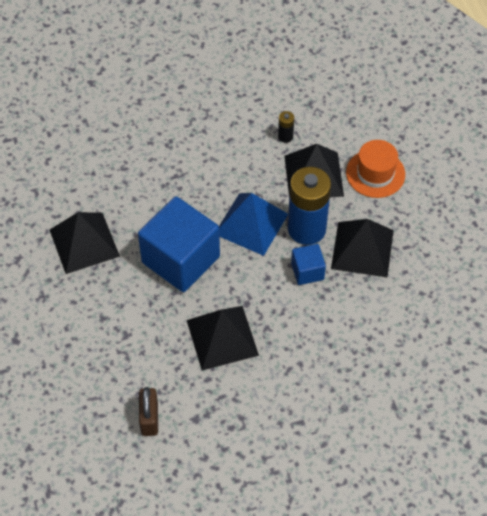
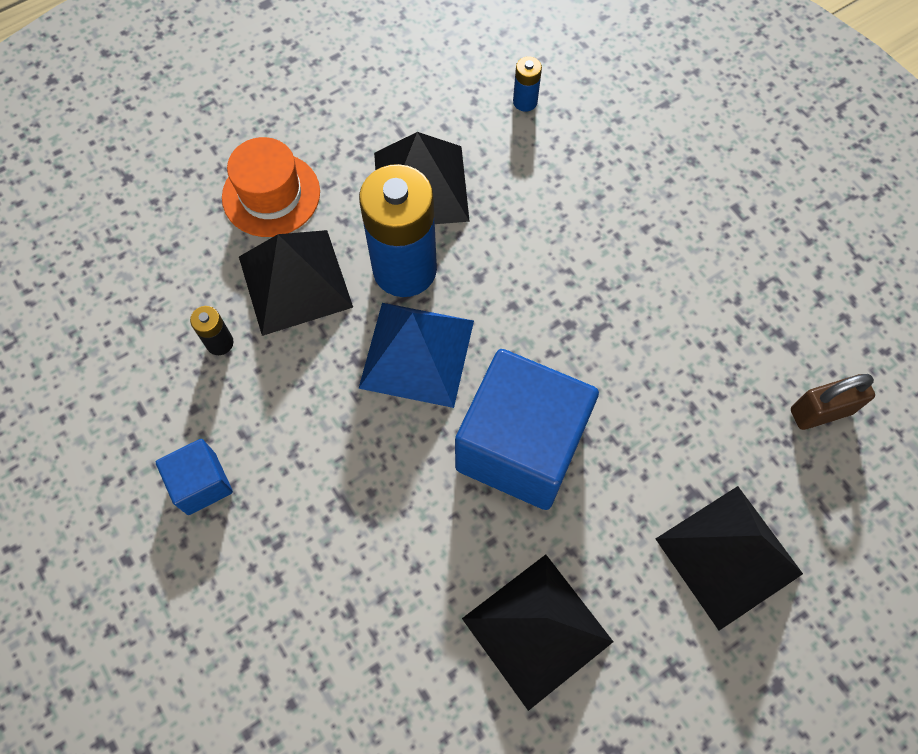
camera: 105 degrees left, 10 degrees up
black pyramid [187,306,259,371] -> black pyramid moved to [656,486,803,631]
blue cube [291,244,326,285] -> blue cube moved to [156,439,233,515]
none -> blue battery [513,56,542,112]

